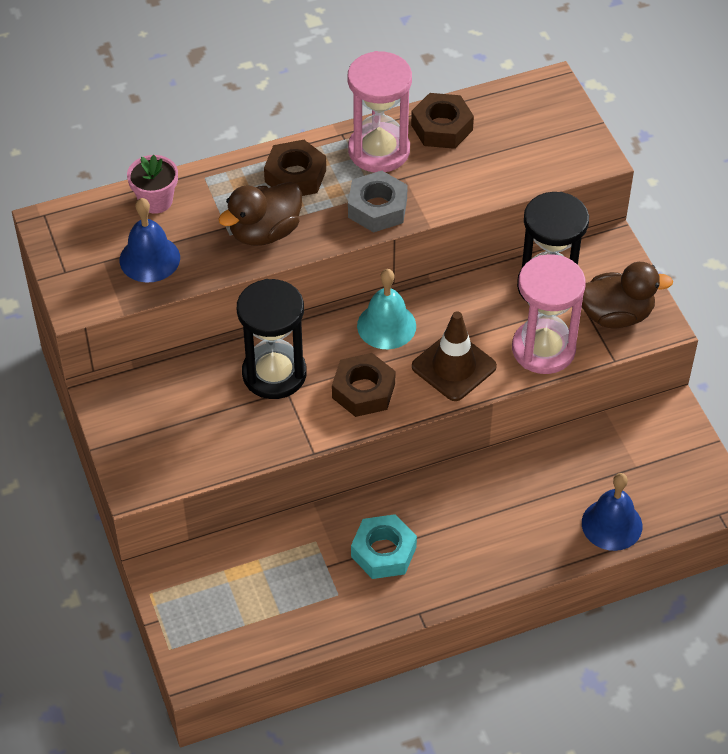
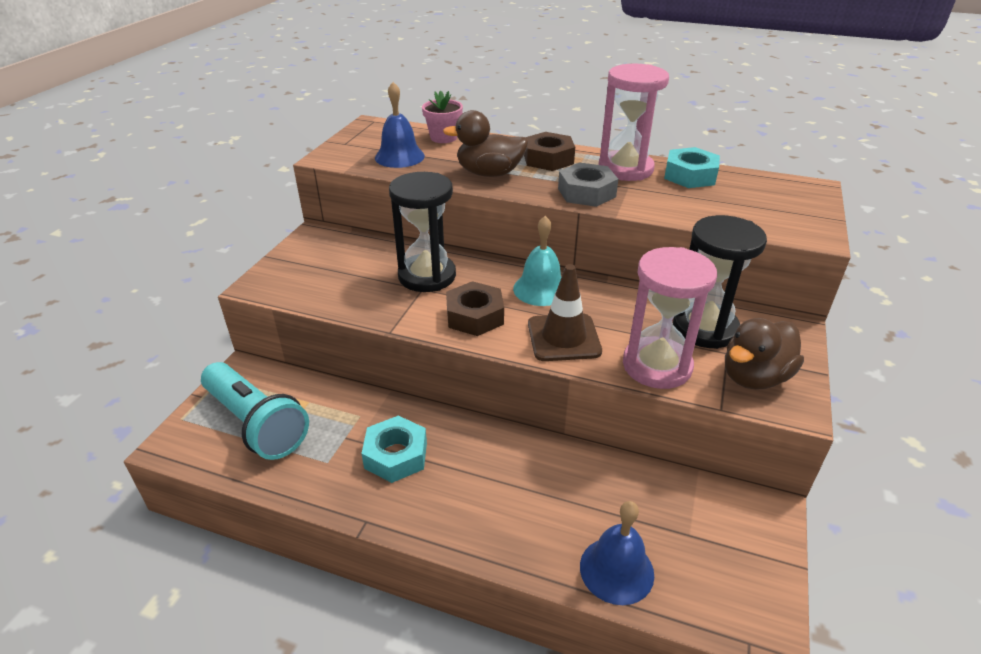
camera: 40 degrees right, 15 degrees down
brown nut [411,93,474,149] -> turquoise nut [664,147,720,188]
brown duck [582,262,673,328] -> brown duck turned 105 degrees clockwise [725,318,804,390]
none -> turquoise flashlight [201,362,309,460]

